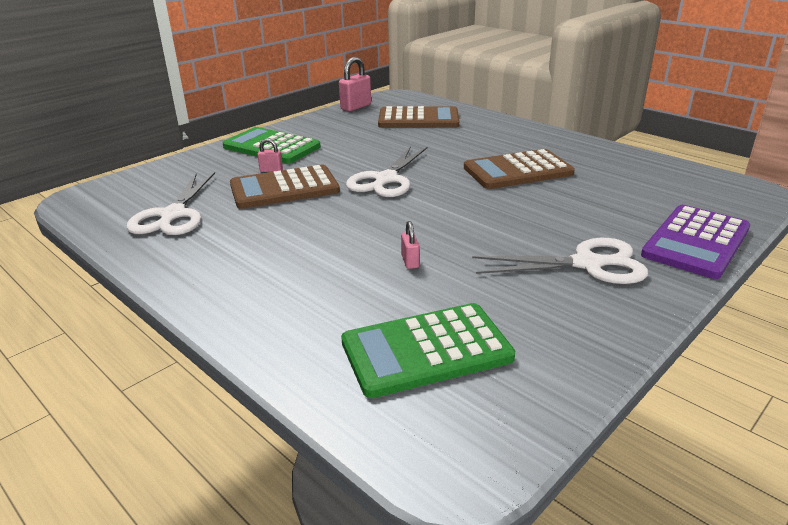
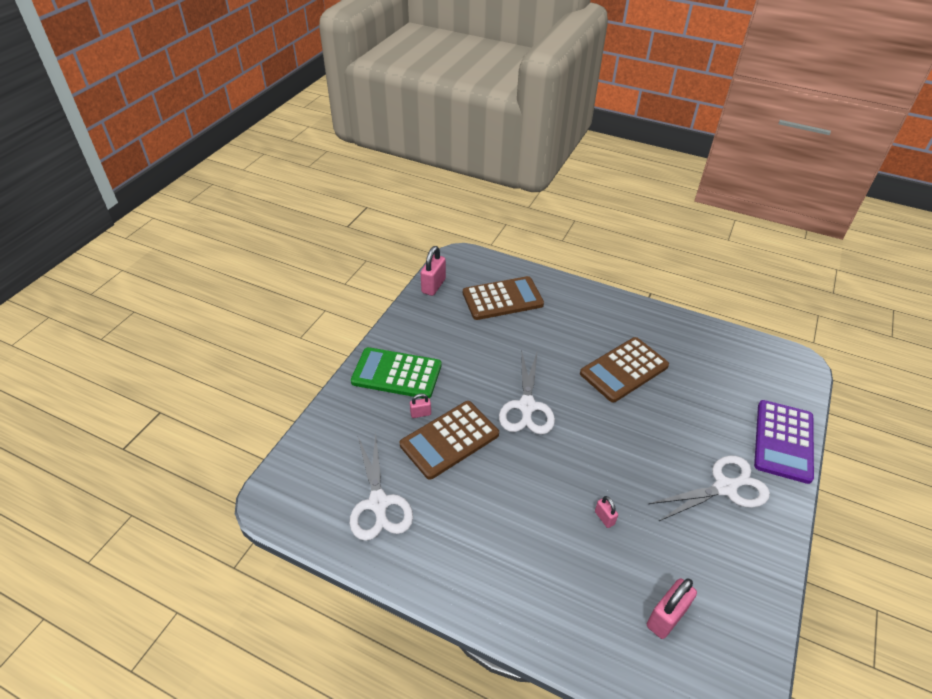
camera: 20 degrees left, 15 degrees up
green calculator [341,303,515,398] -> pink padlock [647,579,697,639]

